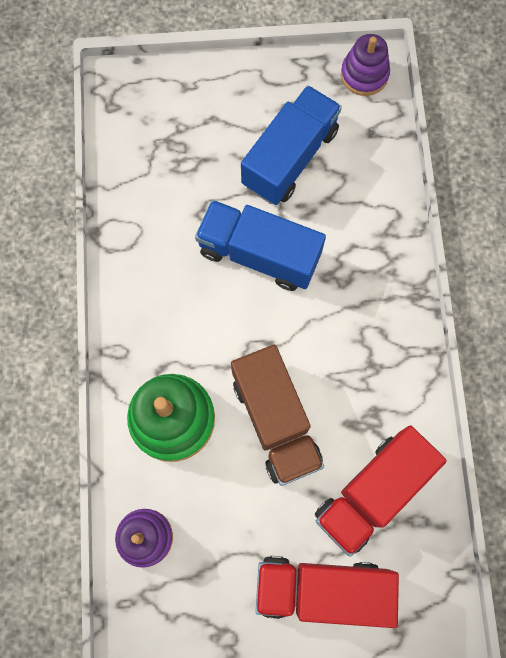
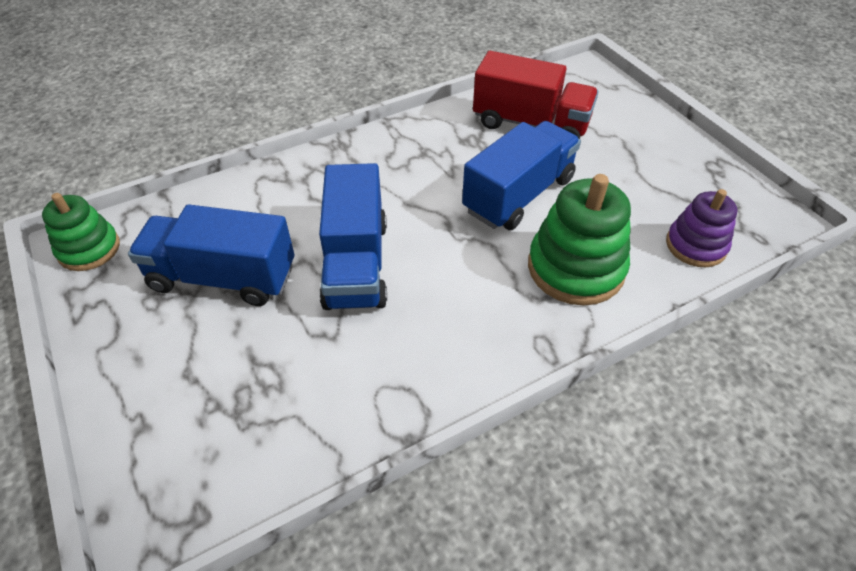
camera: 115 degrees left, 25 degrees down
brown truck [231,345,324,486] -> blue truck [462,121,581,230]
red truck [256,556,399,628] -> none
purple stacking toy [341,34,390,96] -> green stacking toy [42,193,120,271]

